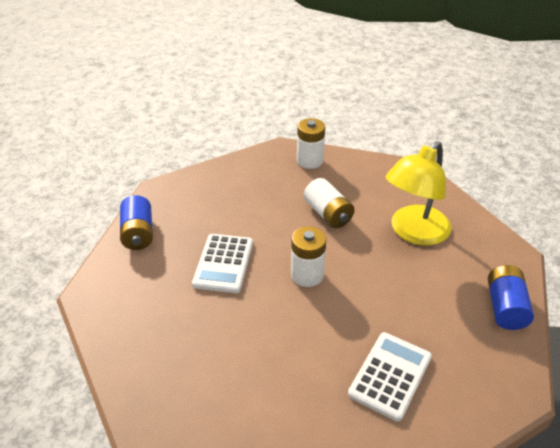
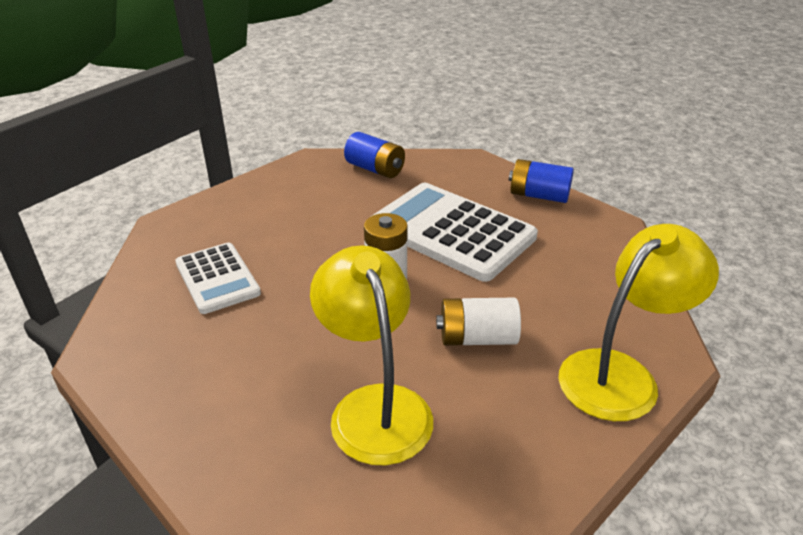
camera: 120 degrees right, 5 degrees down
white calculator [192,234,253,293] -> white calculator [372,183,538,282], size x1.72
white battery [297,118,325,169] -> yellow lamp [558,224,719,421]
blue battery [488,265,534,330] -> blue battery moved to [344,132,405,178]

